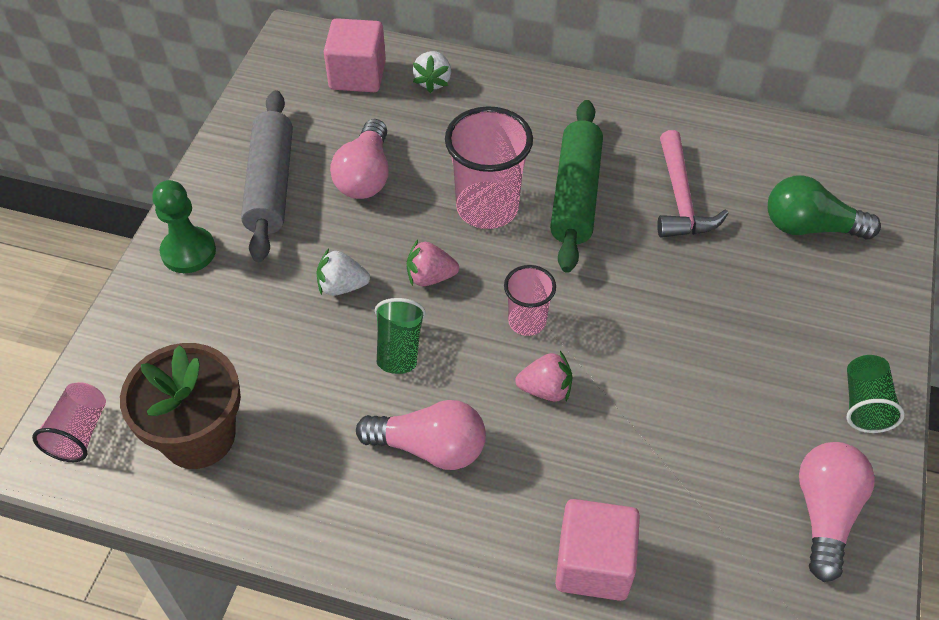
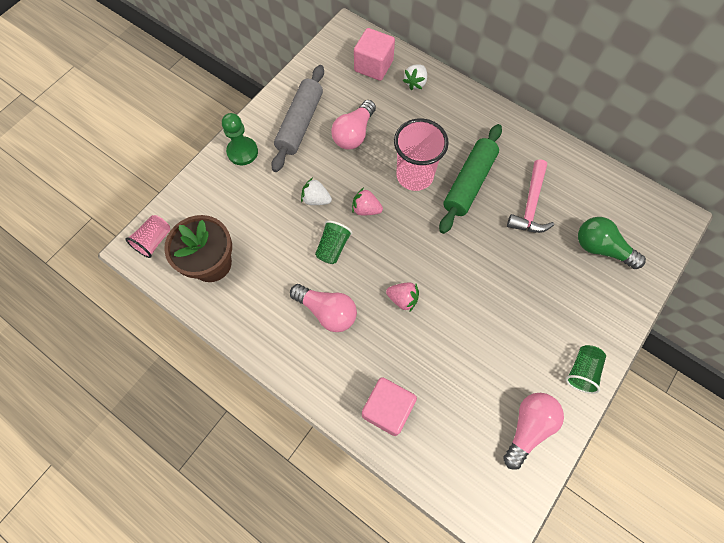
camera: 20 degrees right, 15 degrees up
pink cup [504,265,556,336] -> none

